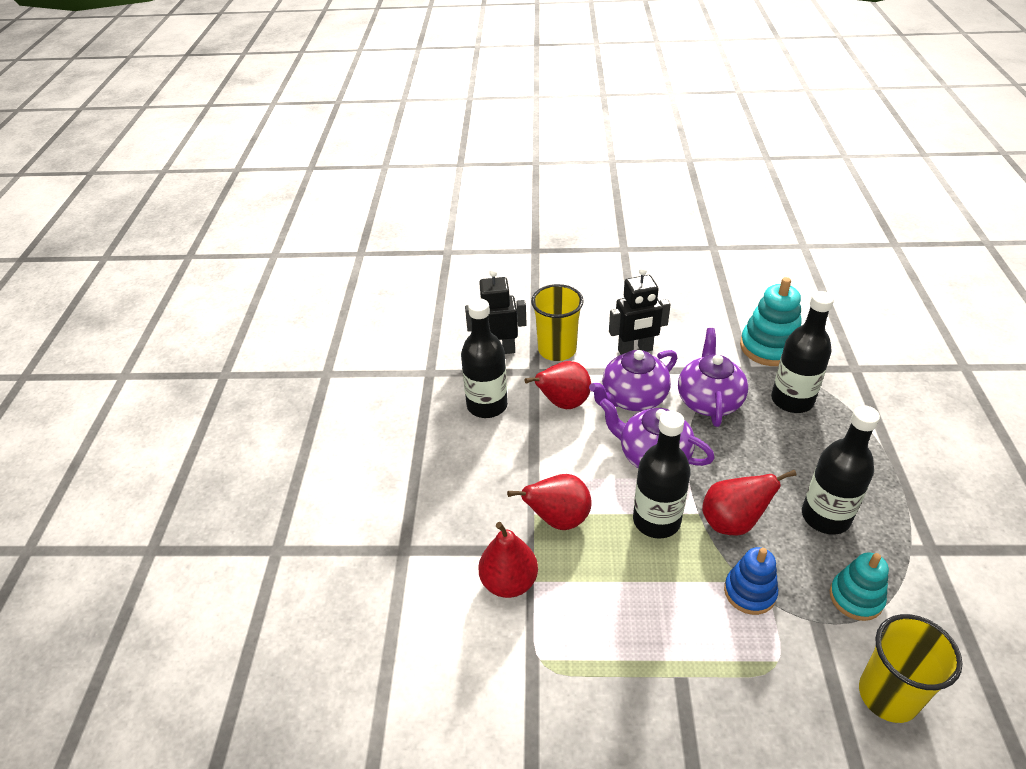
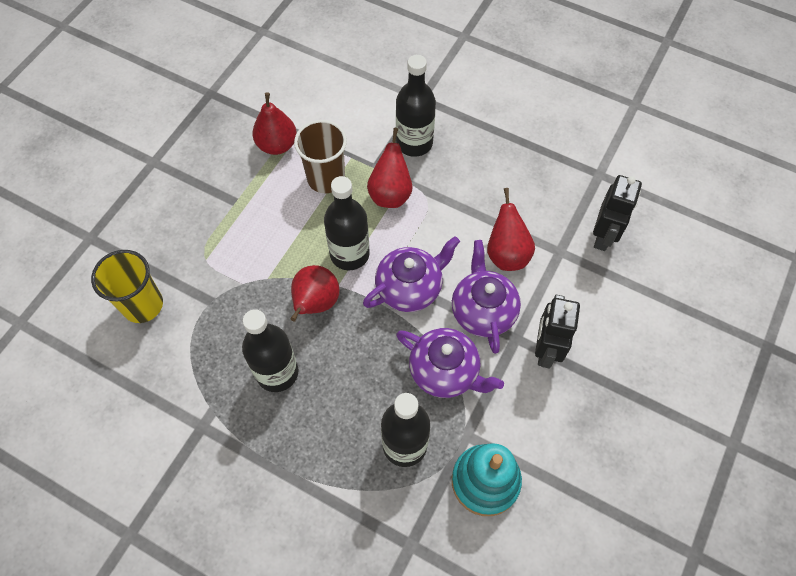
camera: 115 degrees right, 20 degrees up
black bottle [461,298,508,418] -> black bottle moved to [396,55,436,157]
red pear [478,522,538,598] -> red pear moved to [252,92,297,155]
yellow cup [531,284,584,361] -> none
blue stacking toy [724,547,778,615] -> none
turquoise stacking toy [830,553,889,621] -> none
none -> brown cup [294,120,347,193]

